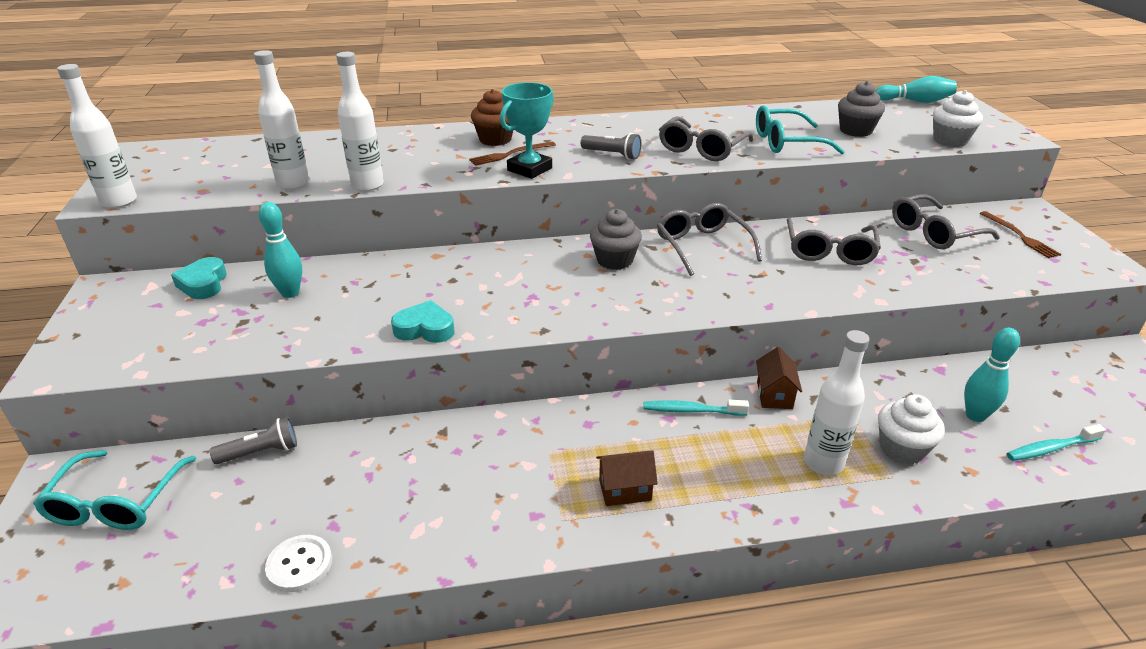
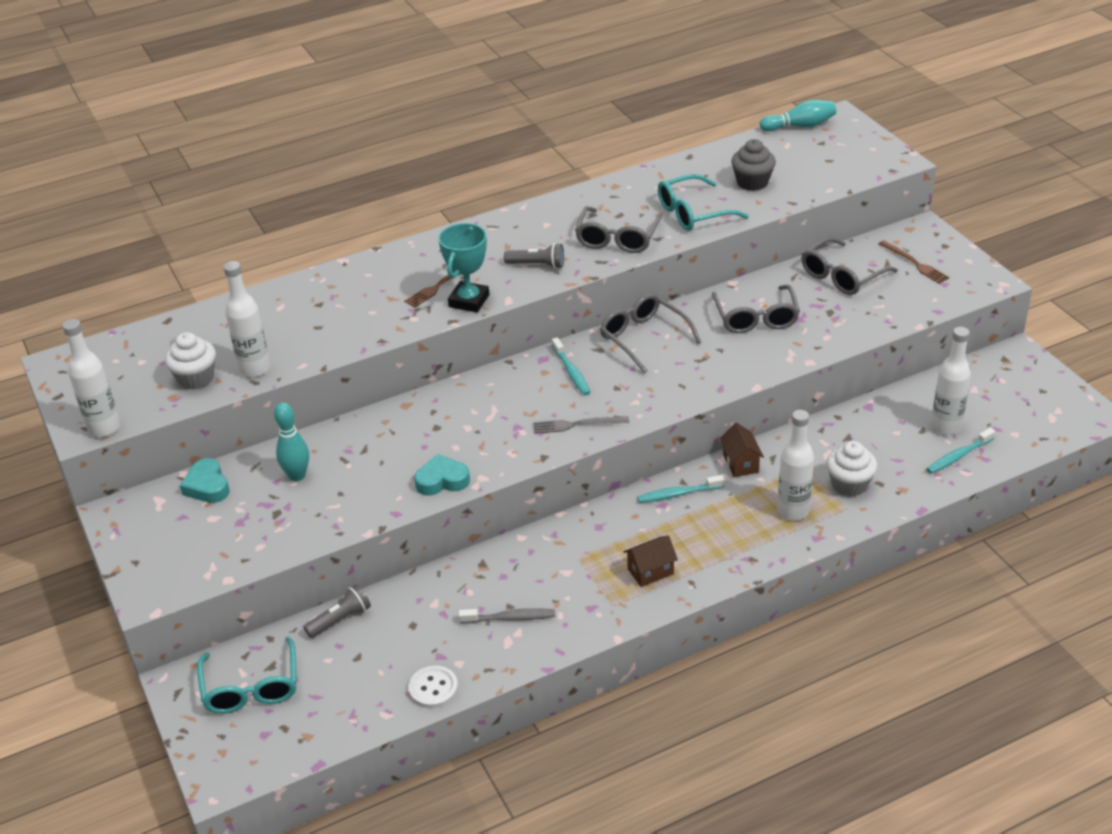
camera: 15 degrees left, 5 degrees up
white bottle [336,52,384,191] -> white bottle moved to [931,327,971,435]
brown cupcake [471,89,513,146] -> none
grey cupcake [590,209,642,270] -> turquoise toothbrush [552,337,591,395]
white cupcake [933,90,983,147] -> white cupcake moved to [165,332,216,390]
turquoise bowling pin [964,328,1020,422] -> none
none -> grey toothbrush [459,608,555,624]
none -> grey fork [533,416,629,434]

